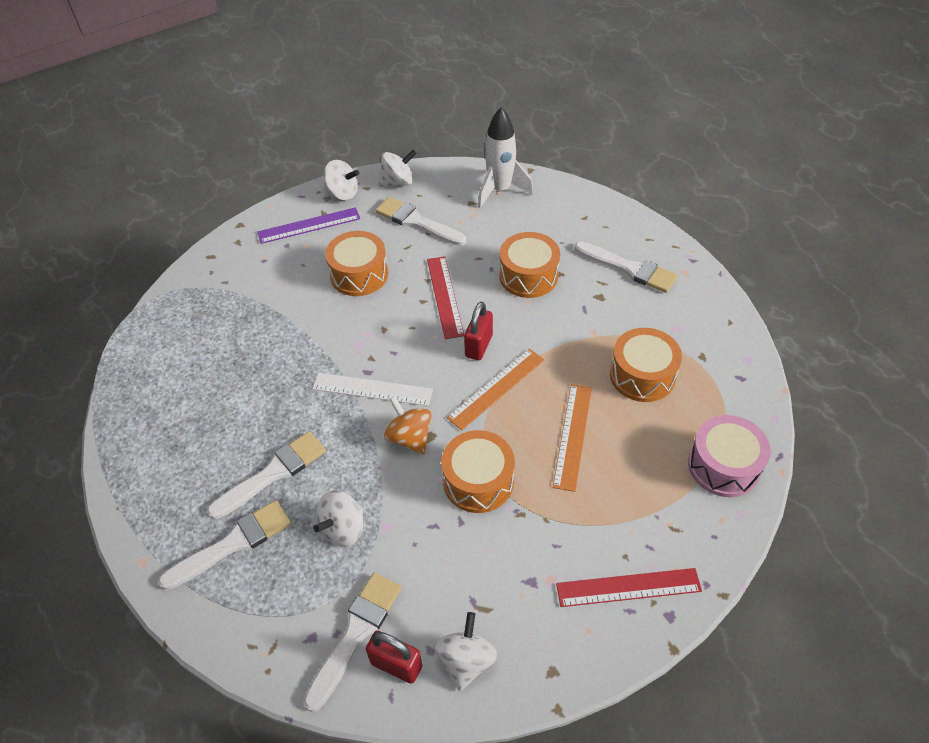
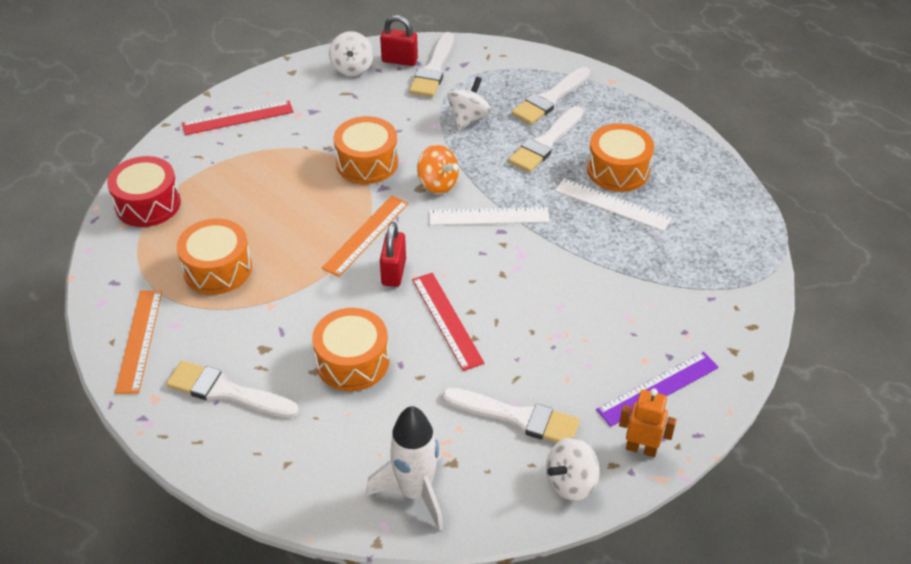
camera: 165 degrees right, 5 degrees down
white spinning top [324,160,359,200] -> orange robot [619,388,676,457]
orange drum [325,231,388,296] -> orange drum moved to [587,123,654,192]
orange ruler [553,384,592,492] -> orange ruler moved to [115,290,162,394]
pink drum [688,415,771,497] -> red drum [107,156,181,227]
none -> white ruler [555,178,672,231]

